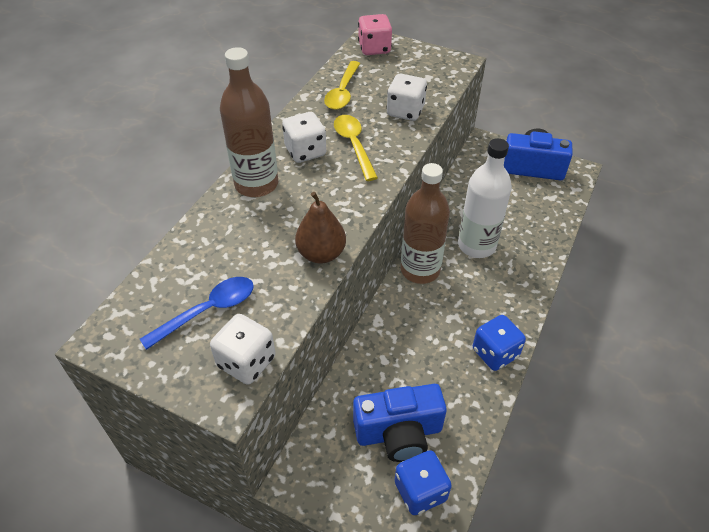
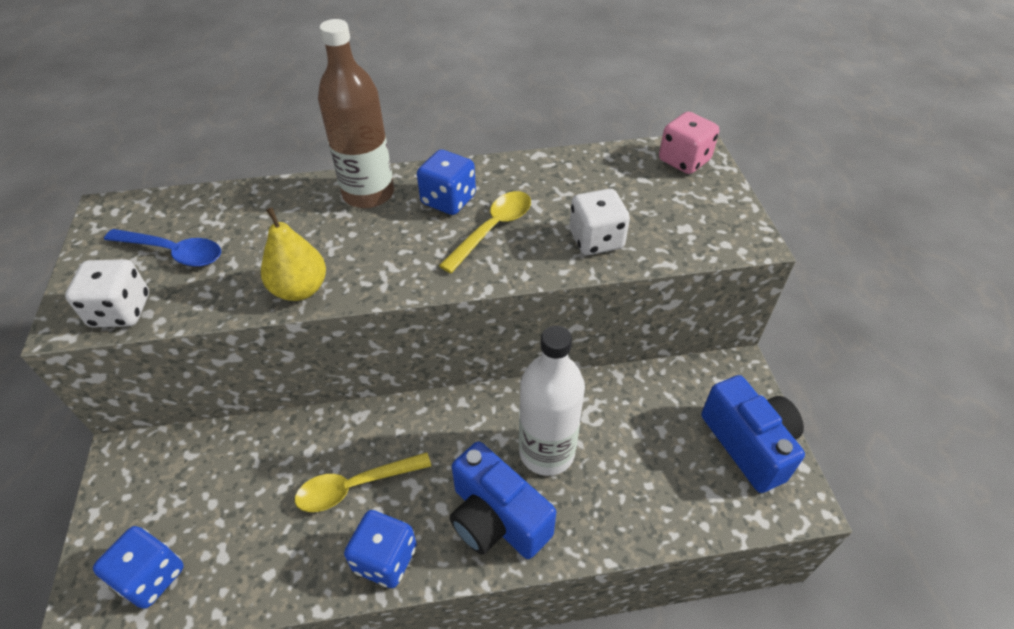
camera: 55 degrees right, 0 degrees up
white dice [282,112,326,163] -> blue dice [417,150,476,215]
brown pear [295,192,346,264] -> yellow pear [261,207,326,301]
yellow spoon [324,61,360,110] -> yellow spoon moved to [295,452,431,512]
blue camera [353,384,447,462] -> blue camera moved to [450,441,556,559]
brown bottle [401,163,450,284] -> none

